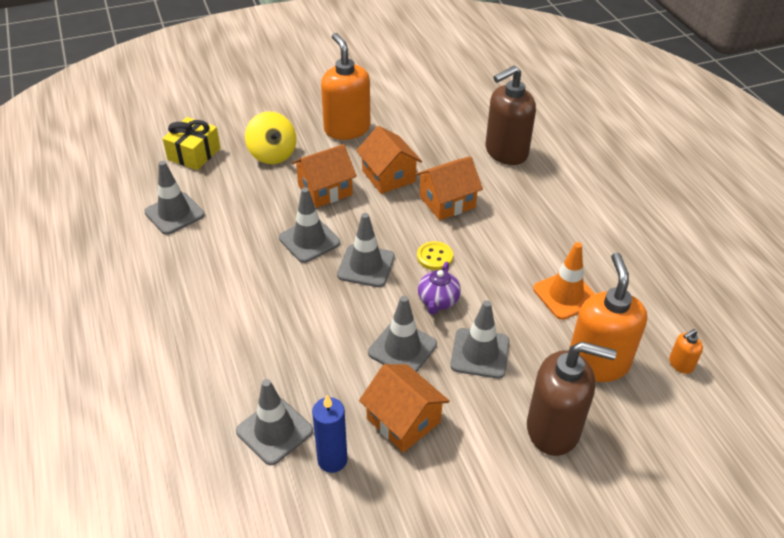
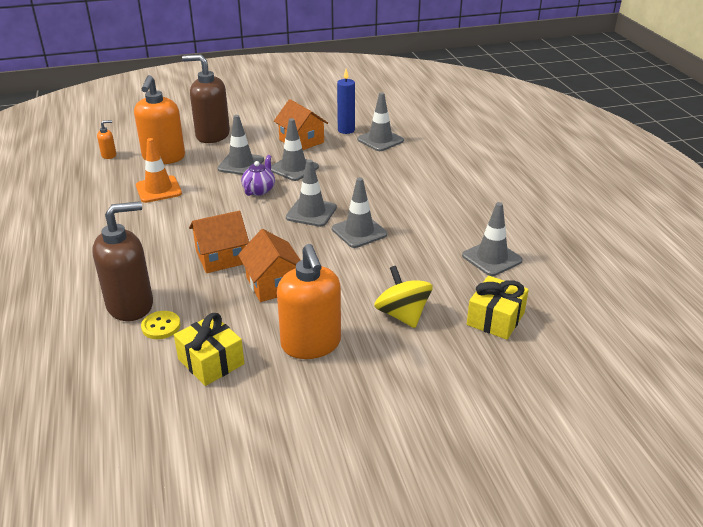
camera: 175 degrees left, 10 degrees down
orange house [292,144,357,208] -> none
yellow button [417,241,453,270] -> yellow button moved to [141,311,180,339]
none -> yellow gift [174,313,244,386]

